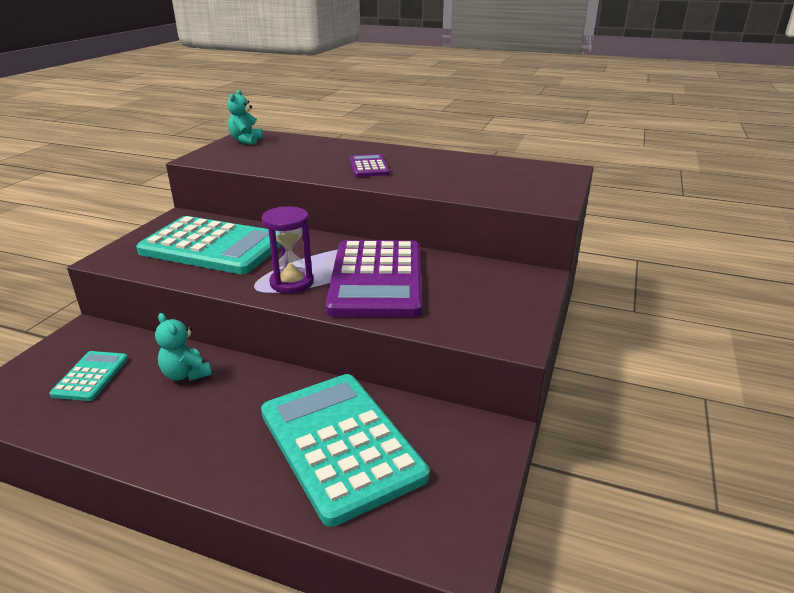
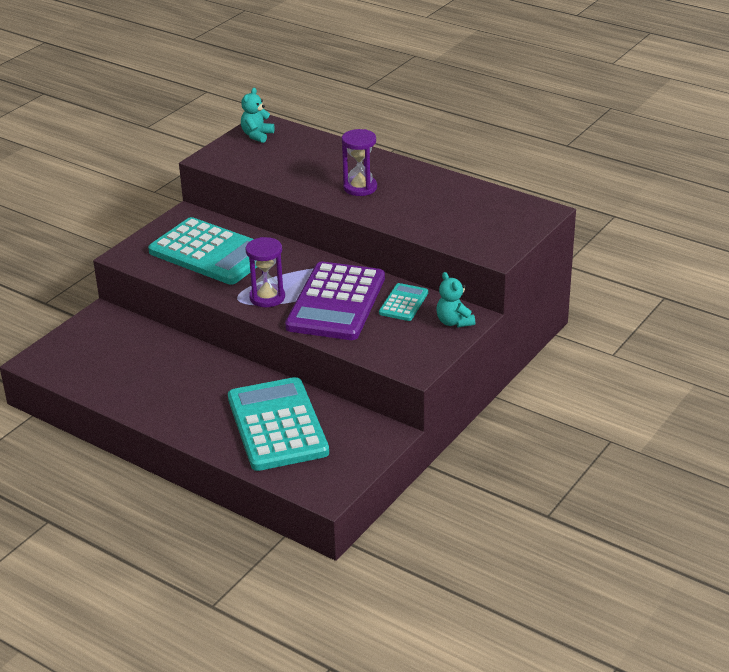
camera: 15 degrees right, 5 degrees up
turquoise calculator [50,351,128,401] -> turquoise calculator moved to [379,283,428,321]
turquoise teddy bear [155,313,212,381] -> turquoise teddy bear moved to [436,272,475,328]
purple calculator [350,154,390,177] -> purple hourglass [342,129,377,196]

